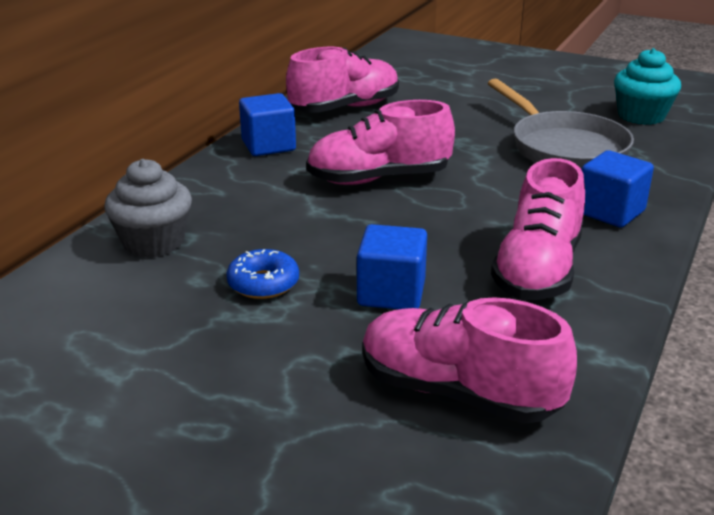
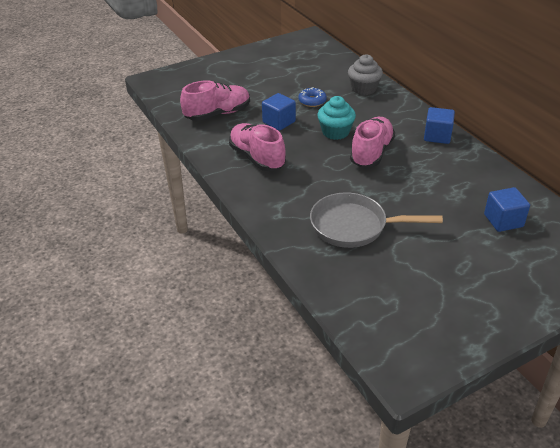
camera: 125 degrees right, 10 degrees up
pink shoe [286,47,399,113] -> none
blue cube [581,150,654,227] -> blue cube moved to [484,187,530,232]
turquoise cupcake [614,48,681,125] -> turquoise cupcake moved to [317,96,356,140]

